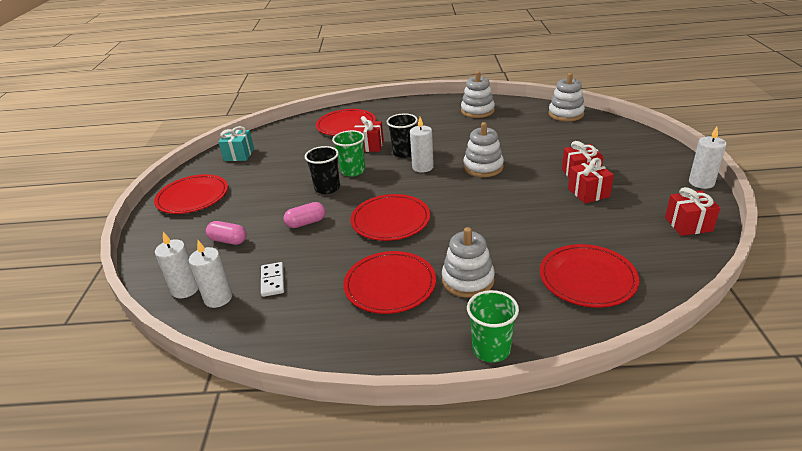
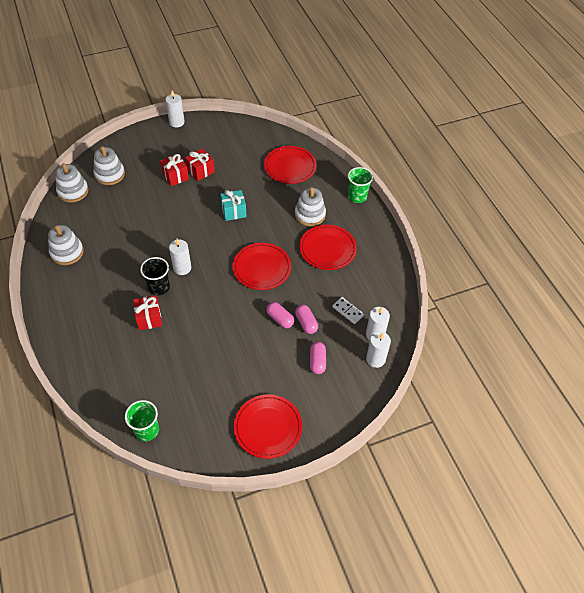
camera: 115 degrees left, 20 degrees up
turquoise gift [218,126,254,161] -> turquoise gift moved to [220,190,247,221]
white domino [261,262,284,297] -> white domino turned 75 degrees clockwise [332,297,364,324]
black cup [305,146,340,194] -> none
red plate [316,109,376,136] -> none
green cup [332,130,365,177] -> green cup moved to [125,400,159,441]
white stacking toy [463,122,504,177] -> white stacking toy moved to [93,146,125,185]
red gift [665,187,720,236] -> none
none -> pink capsule [295,305,318,334]

